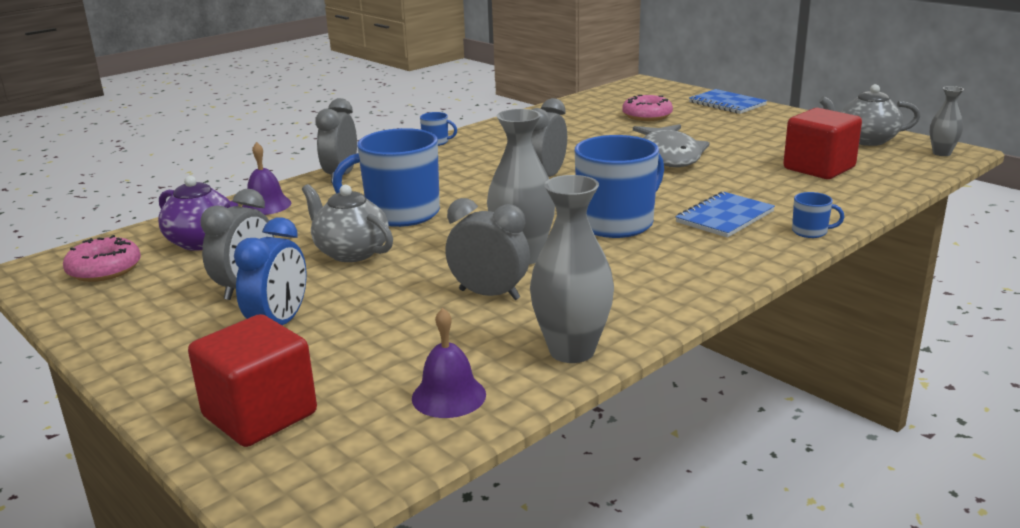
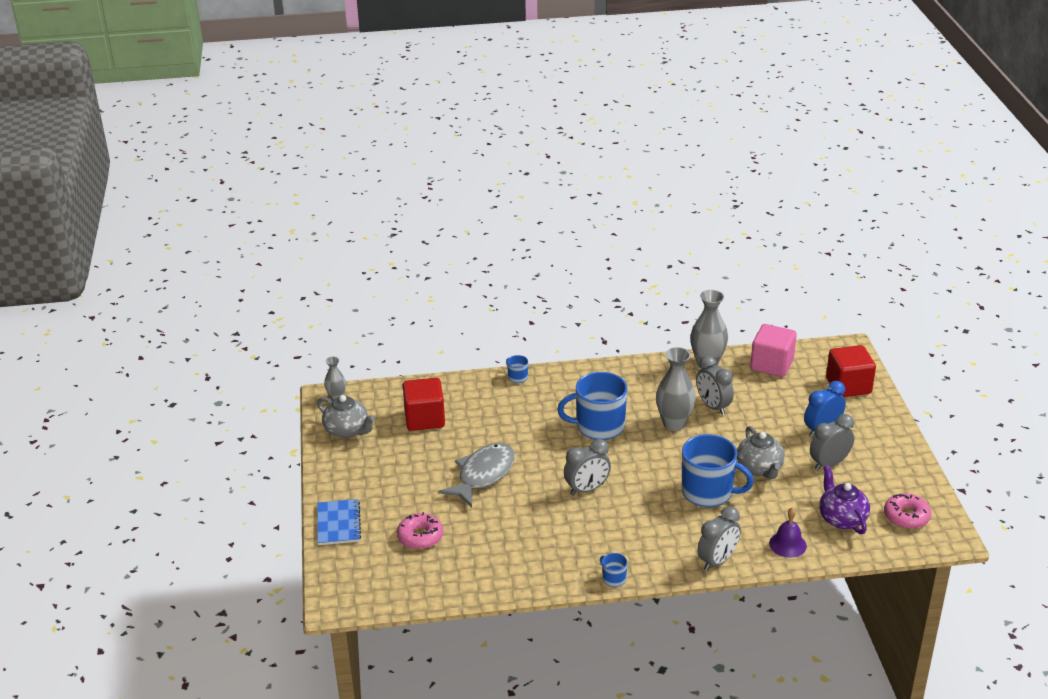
camera: 145 degrees left, 10 degrees up
purple bell [412,308,486,418] -> pink cube [750,324,797,377]
blue notebook [675,192,775,238] -> none

